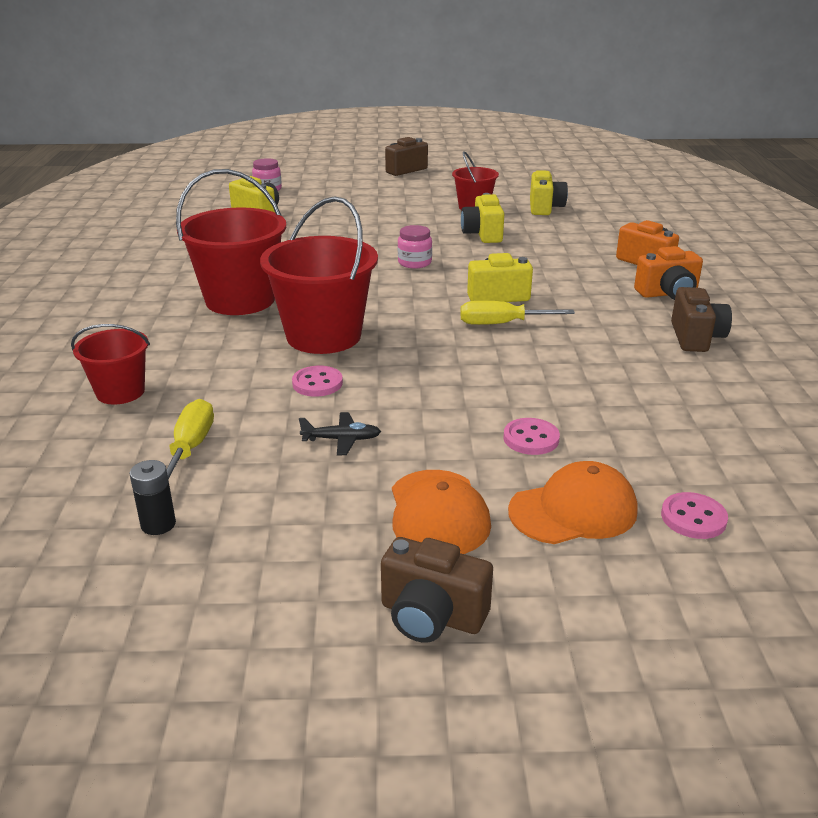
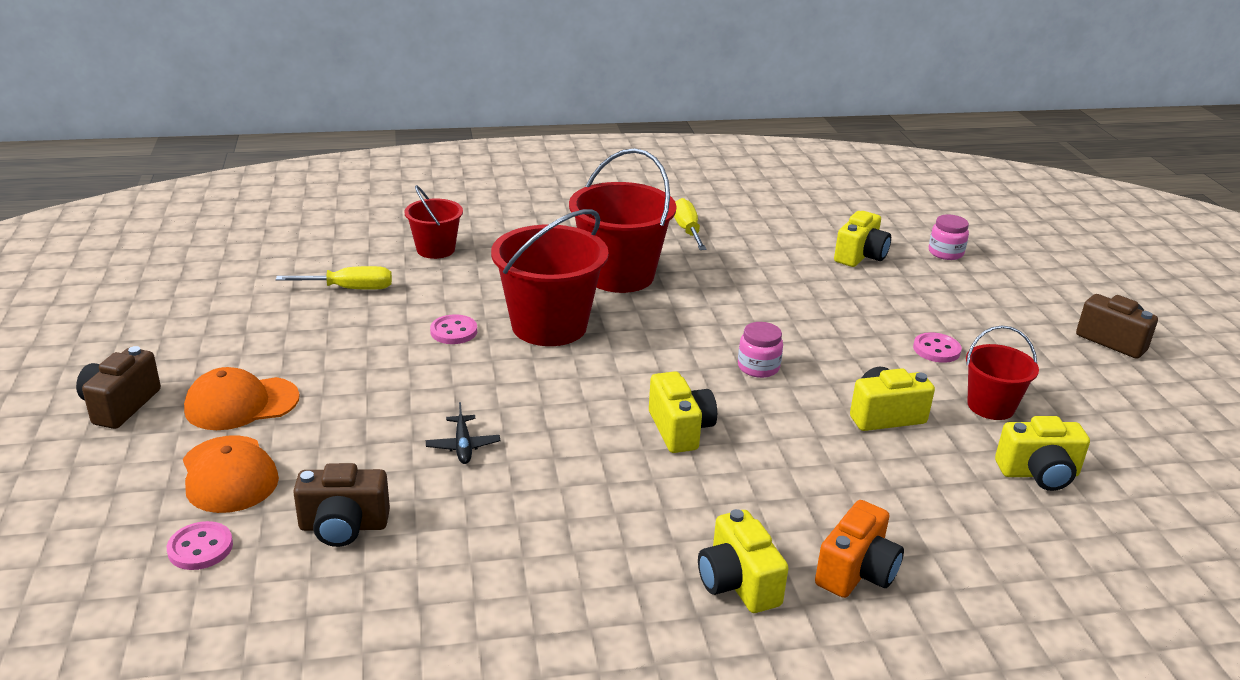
camera: 80 degrees right, 0 degrees up
black battery [130,460,176,535] -> none
black plane [299,412,381,455] -> black plane moved to [426,402,500,464]
yellow screwdriver [460,301,575,325] -> yellow screwdriver moved to [674,198,707,250]
pink button [503,418,560,455] -> pink button moved to [913,332,962,363]
orange camera [634,246,703,300] -> yellow camera [698,509,789,613]
brown camera [671,287,732,352] -> brown camera moved to [293,463,390,547]

